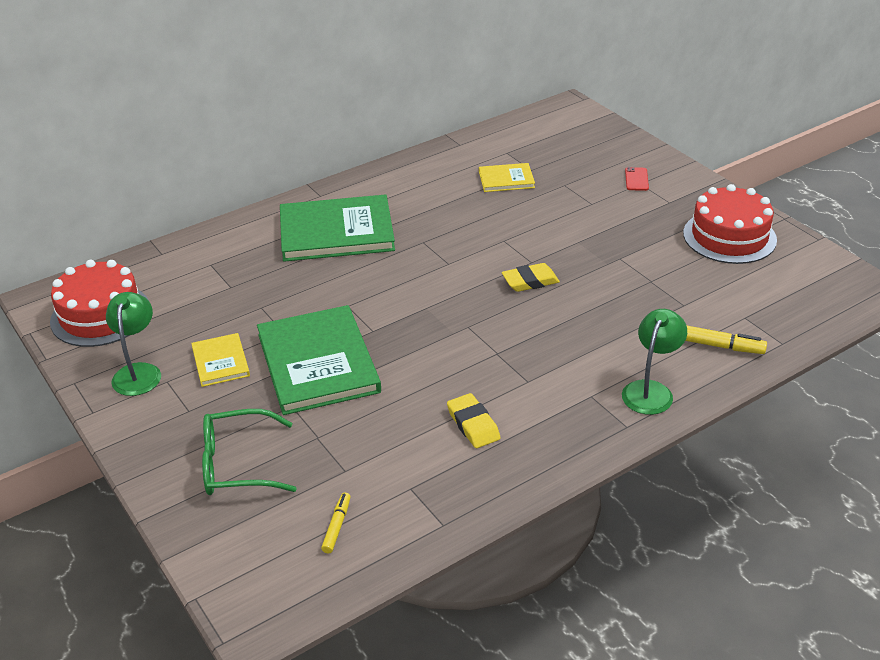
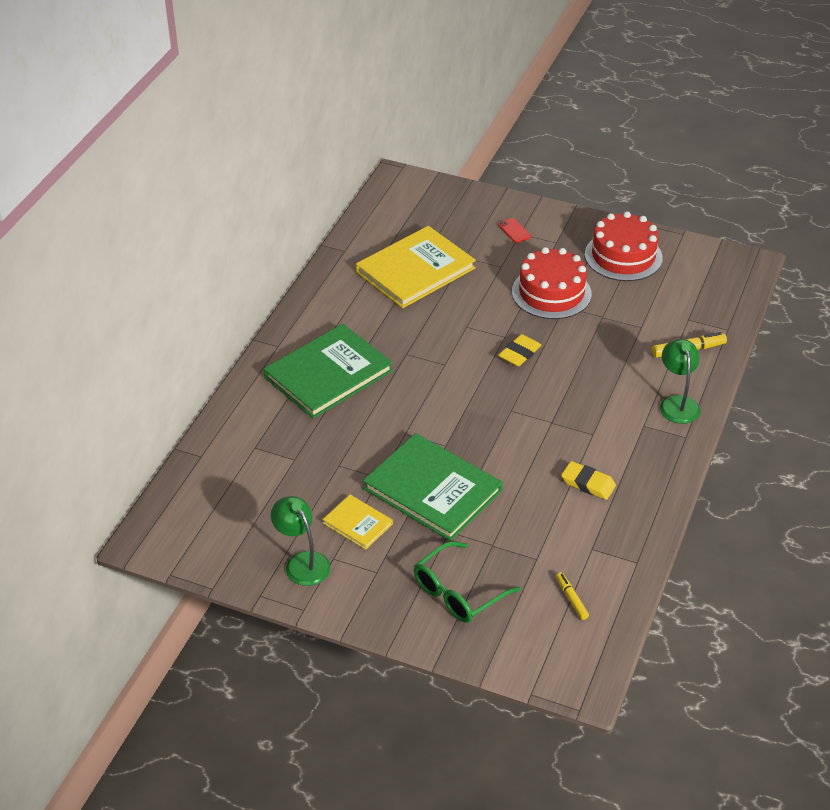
camera: 35 degrees left, 5 degrees up
red cake [50,260,149,347] -> red cake moved to [512,247,592,319]
yellow book [479,163,535,192] -> yellow book [356,226,476,308], size x2.03

